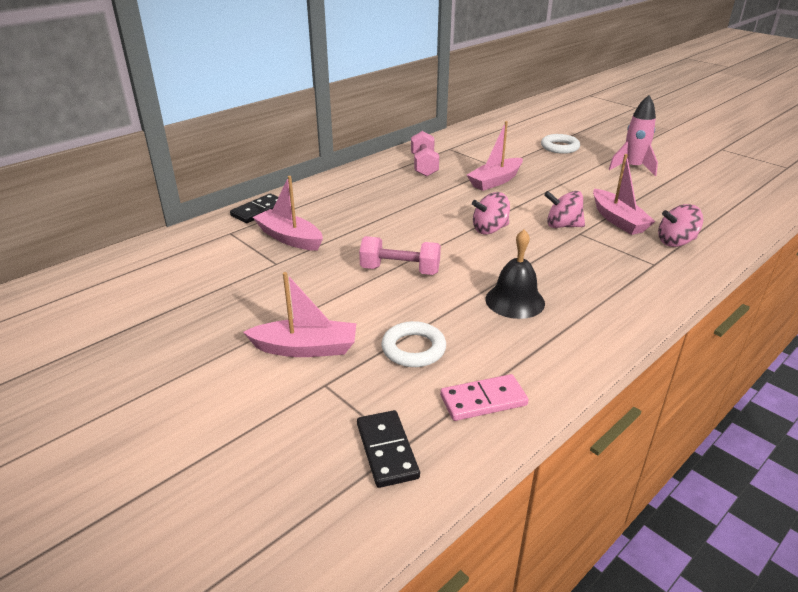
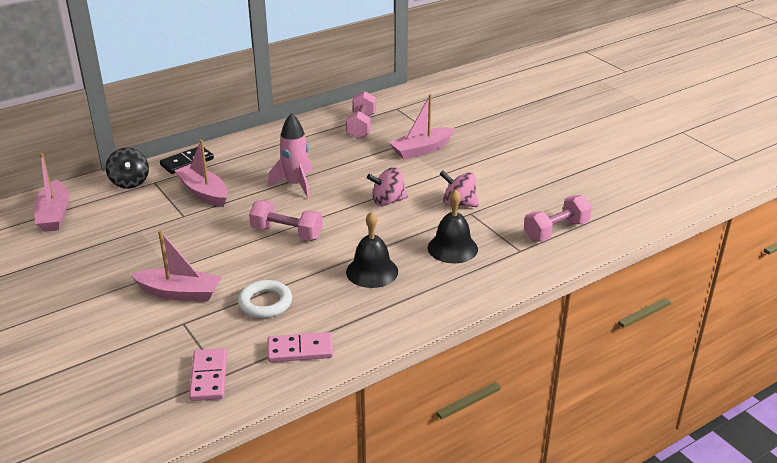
camera: 10 degrees right, 0 degrees up
black domino [357,410,420,488] -> pink domino [189,348,227,401]
white ring [541,134,580,154] -> none
pink boat [593,154,656,235] -> pink boat moved to [34,153,69,232]
pink rocket [609,95,658,176] -> pink rocket moved to [268,113,313,198]
pink spinning top [658,204,703,247] -> pink dumbbell [524,195,592,242]
none -> black spinning top [106,147,149,189]
none -> black bell [428,189,478,264]

